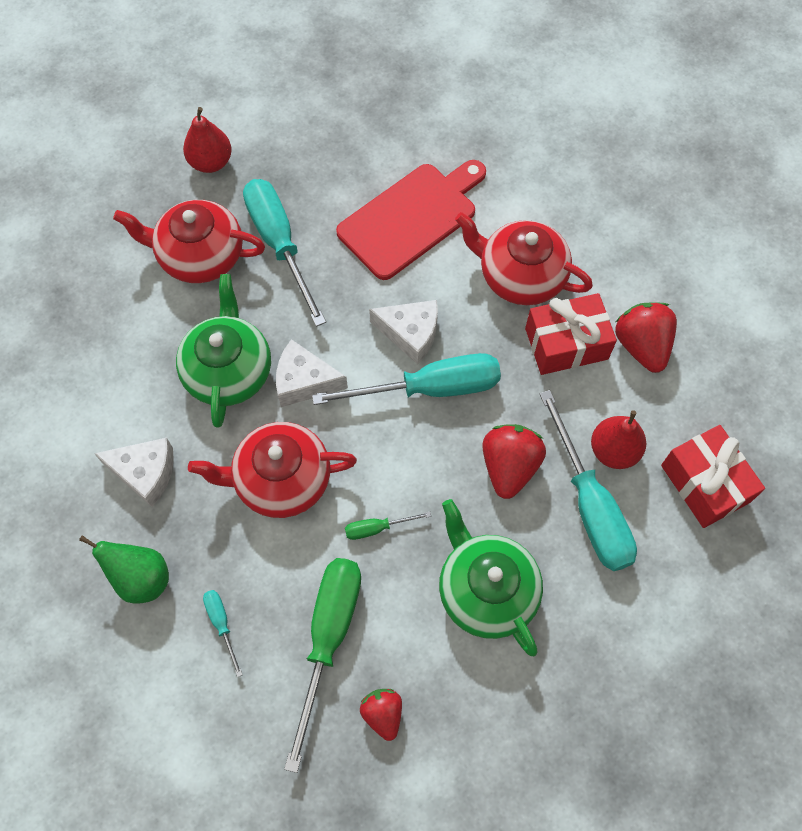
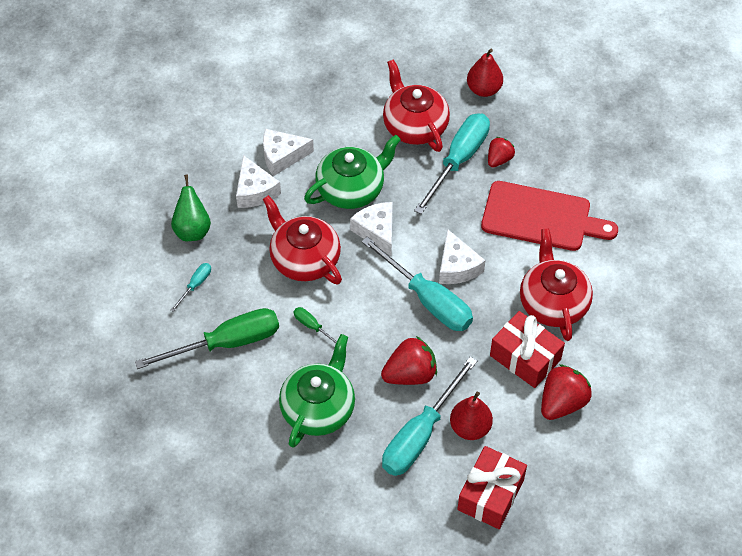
camera: 55 degrees right, 10 degrees down
red strawberry [360,689,402,741] -> red strawberry moved to [488,137,515,167]
none -> white cheese [263,129,314,176]

